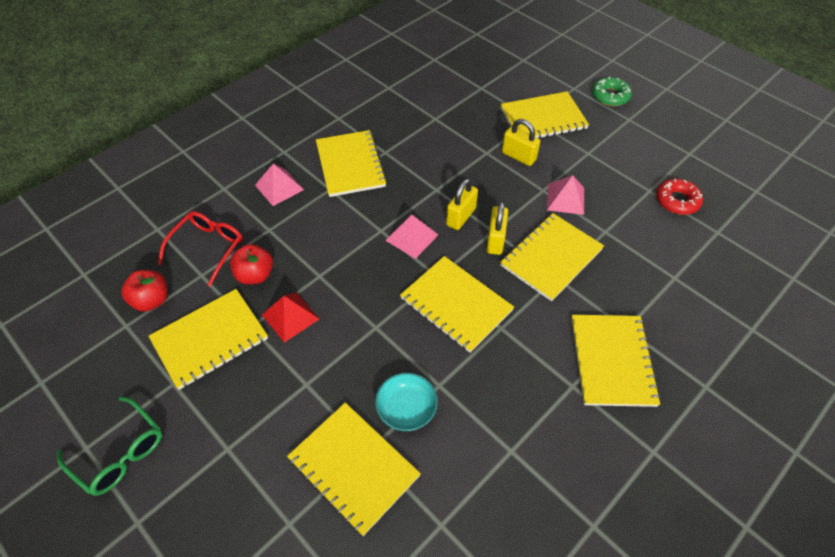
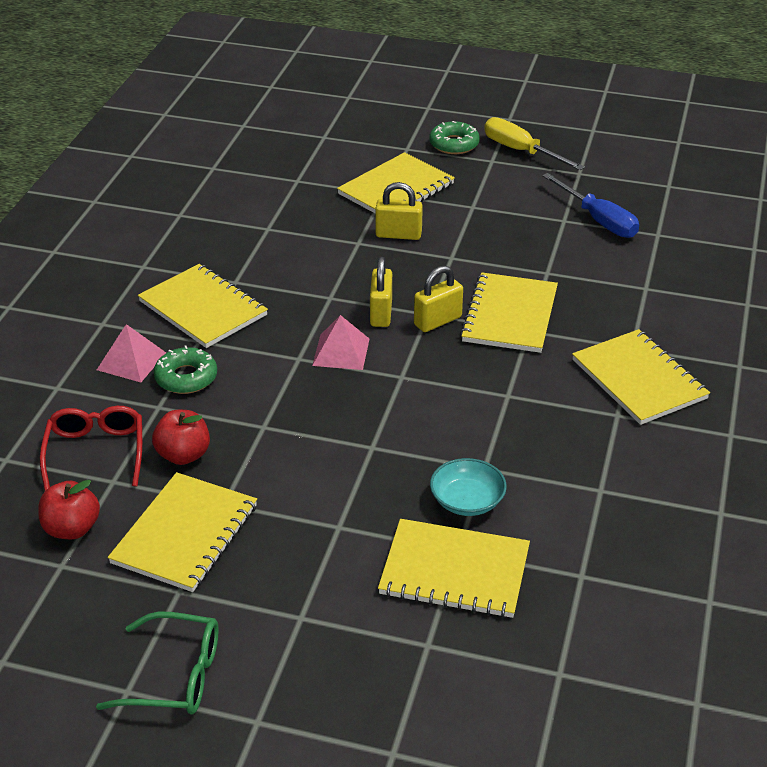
camera: 30 degrees left, 15 degrees down
red pyramid [262,293,319,343] -> none
yellow notebook [400,256,514,353] -> none
yellow padlock [486,201,508,255] -> yellow padlock turned 75 degrees clockwise [414,265,463,332]
pink pyramid [547,175,584,215] -> none
red donut [656,179,703,215] -> blue screwdriver [542,173,639,238]
none -> green donut [154,345,217,394]
none -> yellow screwdriver [484,117,585,170]

